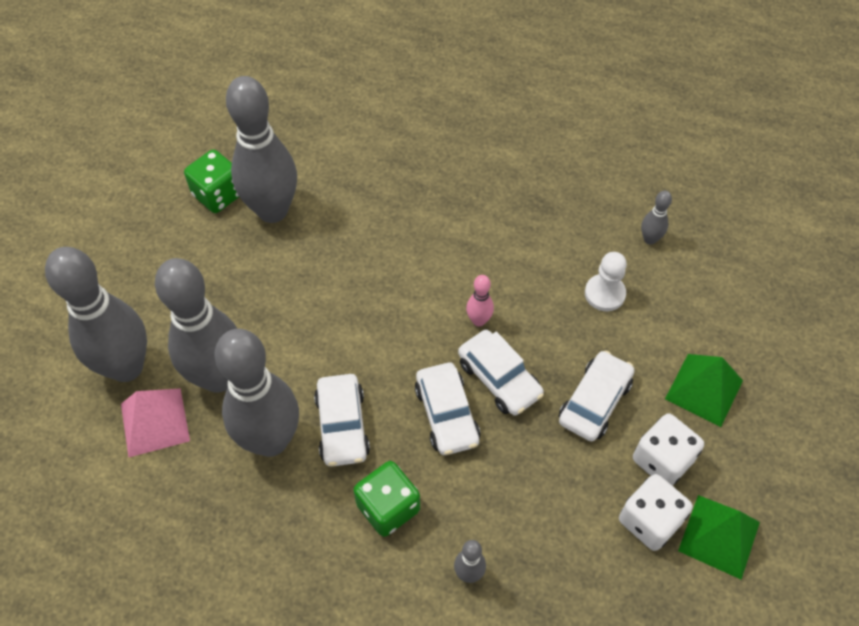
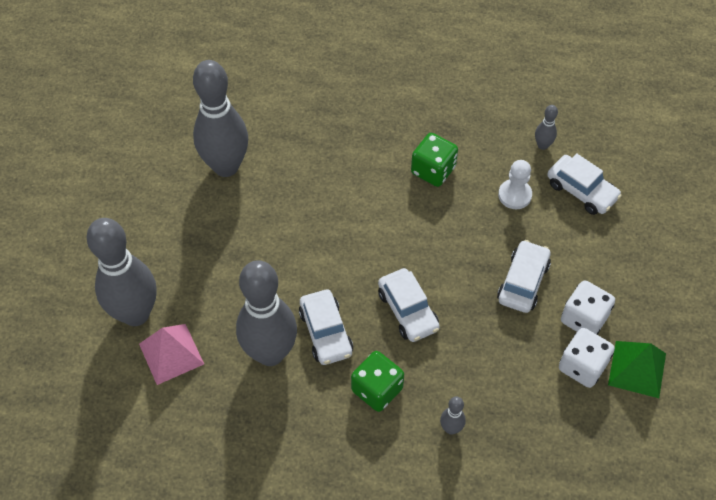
camera: 10 degrees left, 0 degrees up
grey bowling pin [155,258,237,393] -> none
green dice [184,150,239,213] -> green dice moved to [411,133,458,187]
white car [458,330,544,416] -> white car moved to [547,153,622,215]
pink bowling pin [466,275,494,326] -> none
green pyramid [665,354,743,427] -> none

